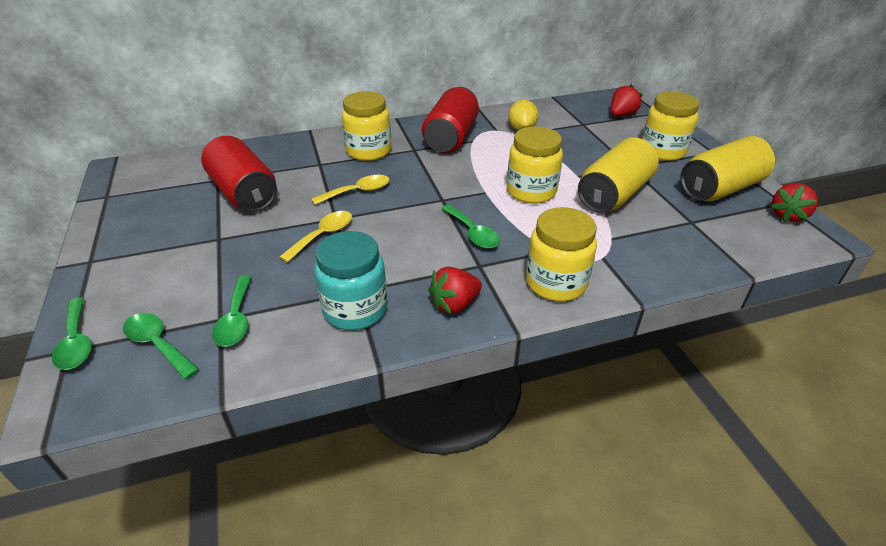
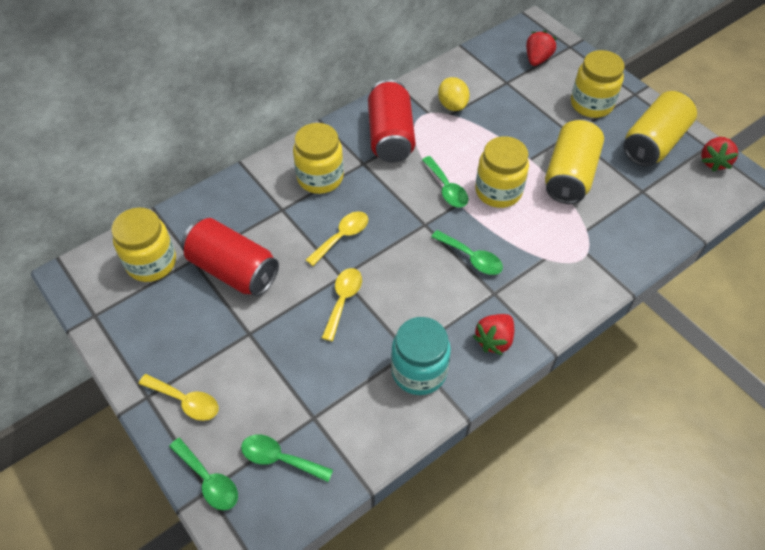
camera: 20 degrees left, 15 degrees up
green spoon [212,275,252,347] -> green spoon moved to [422,156,468,208]
yellow jar [526,207,597,302] -> yellow jar moved to [111,208,176,282]
none -> yellow spoon [139,374,219,421]

